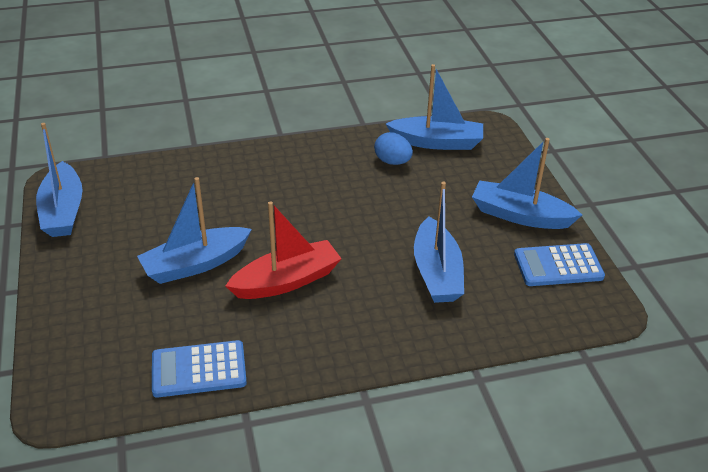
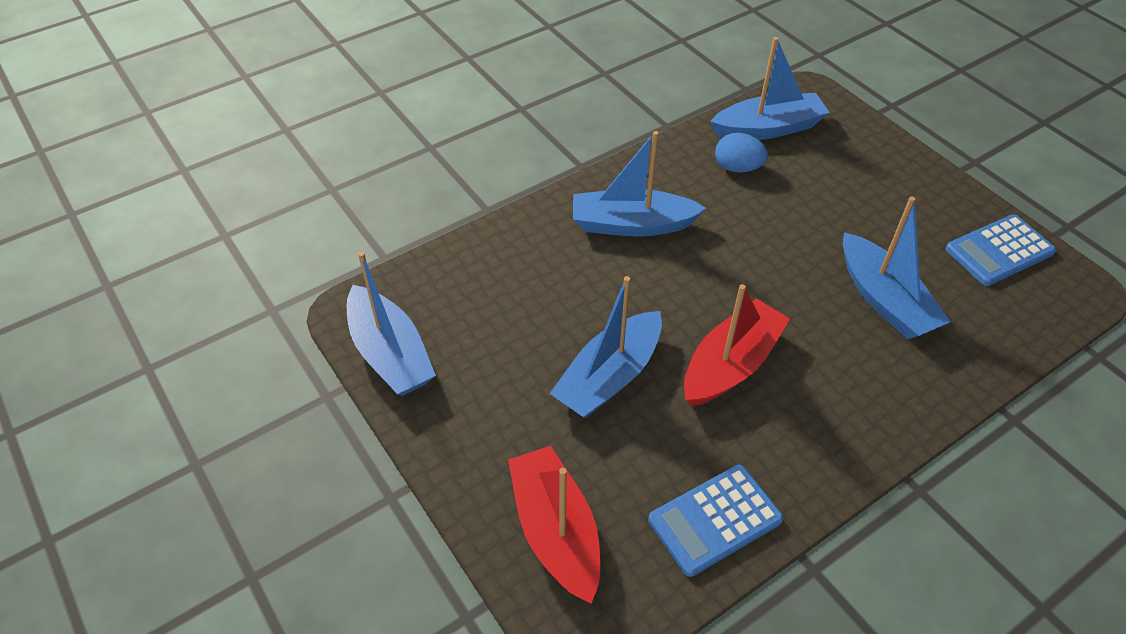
camera: 20 degrees left, 10 degrees up
blue boat [472,138,582,229] -> blue boat moved to [573,131,706,237]
none -> red boat [508,446,600,604]

